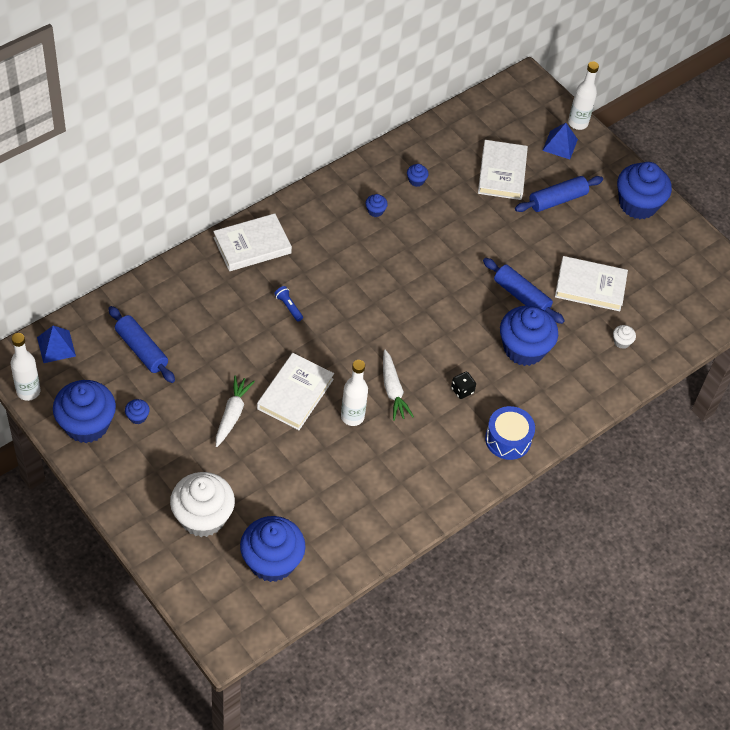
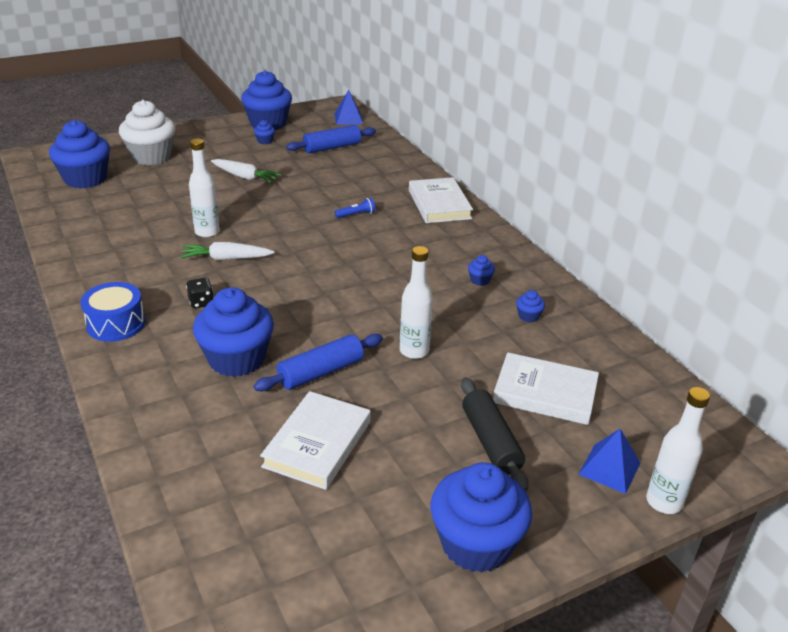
camera: 105 degrees right, 20 degrees down
white bottle [10,333,41,401] -> white bottle moved to [400,246,433,359]
white book [257,353,334,430] -> none
blue rolling pin [515,176,603,212] -> black rolling pin [461,378,529,492]
white cupcake [613,325,636,349] -> none

